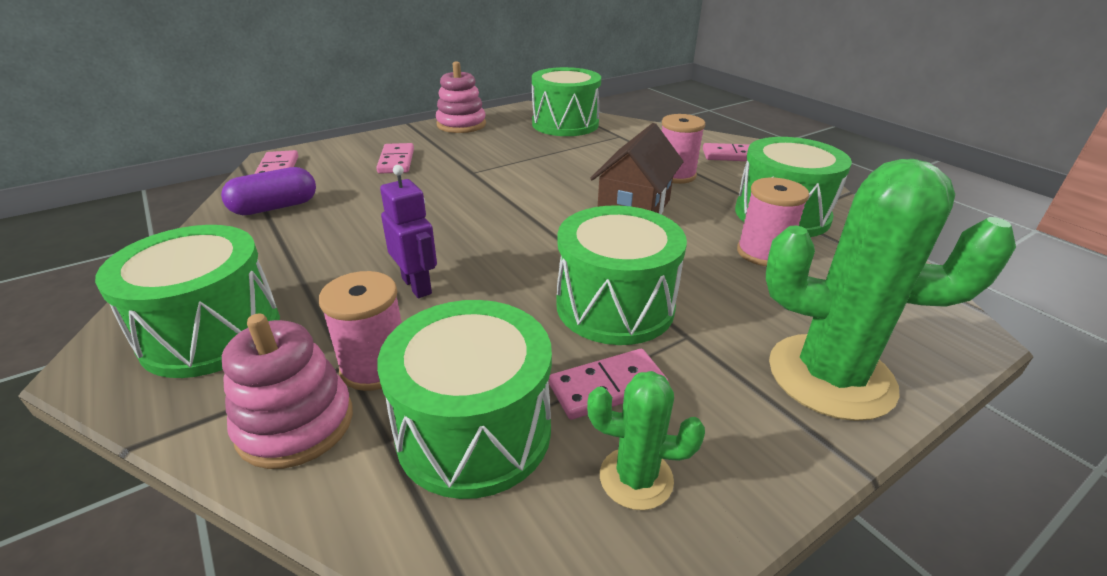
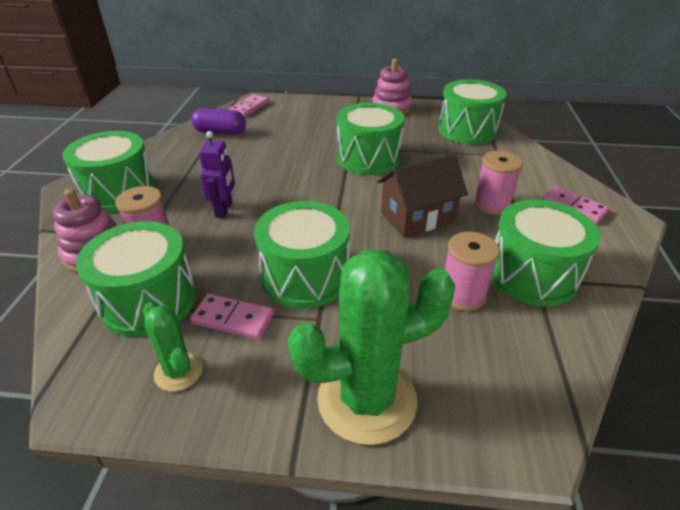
camera: 40 degrees right, 5 degrees up
pink domino [376,143,414,174] -> none
green cactus [766,159,1016,421] -> green cactus turned 75 degrees counterclockwise [288,249,456,445]
none -> green drum [337,103,404,175]

